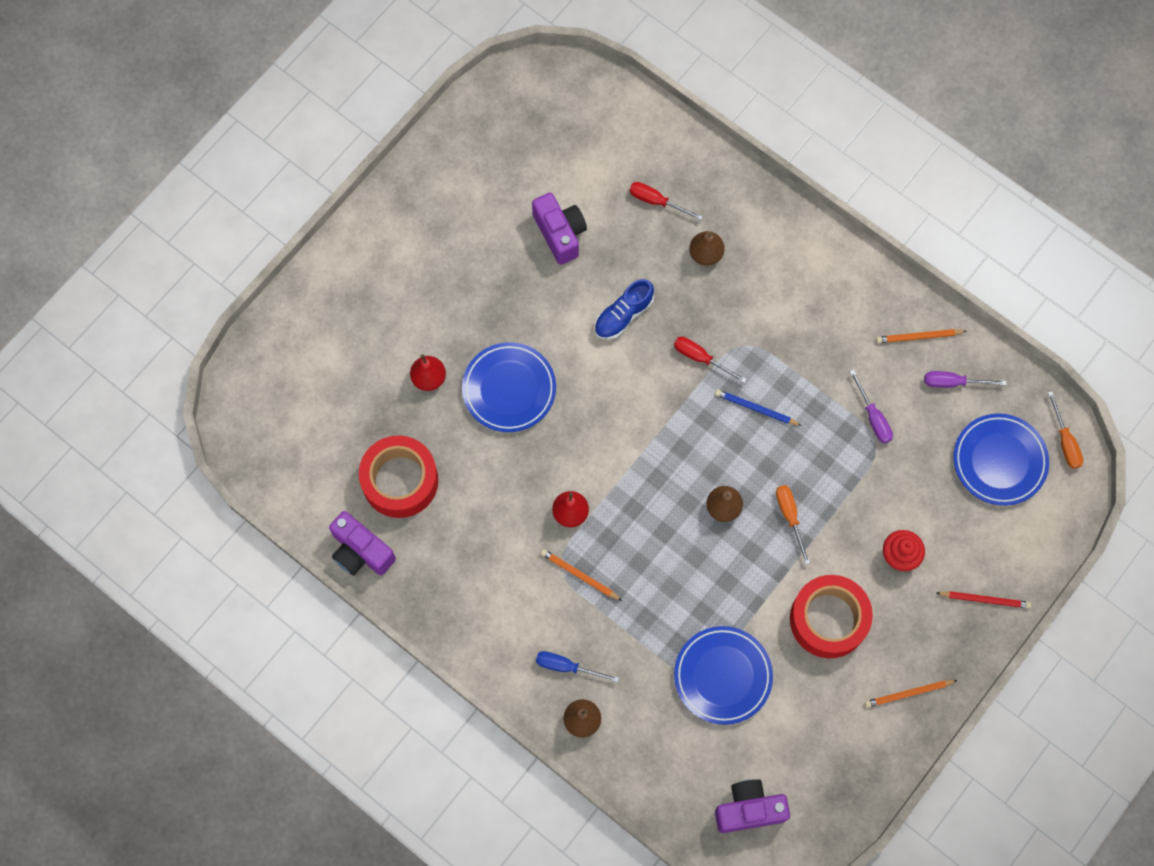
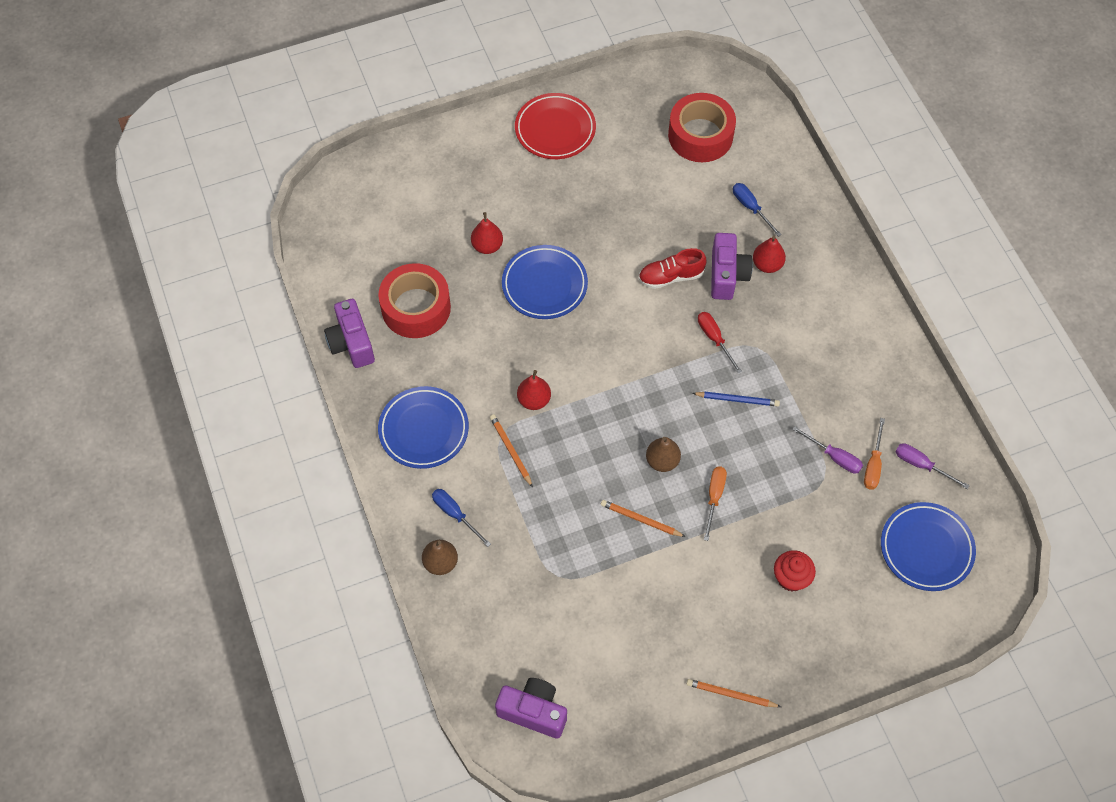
camera: 30 degrees right, 10 degrees down
purple camera [532,193,587,265] -> purple camera moved to [711,233,753,300]
blue shoe [594,279,654,340] -> red shoe [638,248,706,289]
red screwdriver [629,182,703,220] -> blue screwdriver [733,183,782,237]
blue plate [674,626,773,725] -> blue plate moved to [378,386,469,469]
brown pear [689,231,724,266] -> red pear [753,236,786,273]
blue pencil [715,389,802,426] -> blue pencil turned 135 degrees clockwise [692,392,780,406]
red tape [790,575,873,658] -> red tape moved to [668,93,736,162]
purple screwdriver [850,370,893,444] -> purple screwdriver turned 60 degrees counterclockwise [792,426,863,474]
orange pencil [876,329,967,343] -> orange pencil moved to [601,500,686,537]
red pencil [937,591,1031,609] -> none
orange screwdriver [1048,391,1083,469] -> orange screwdriver moved to [864,418,885,489]
none -> red plate [515,93,596,159]

